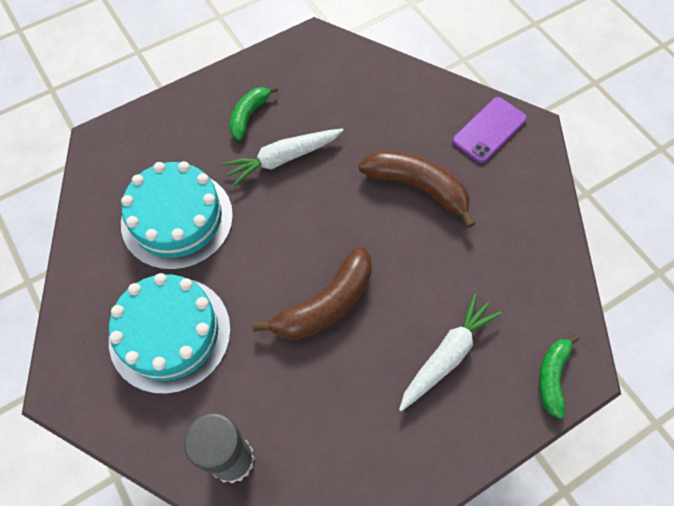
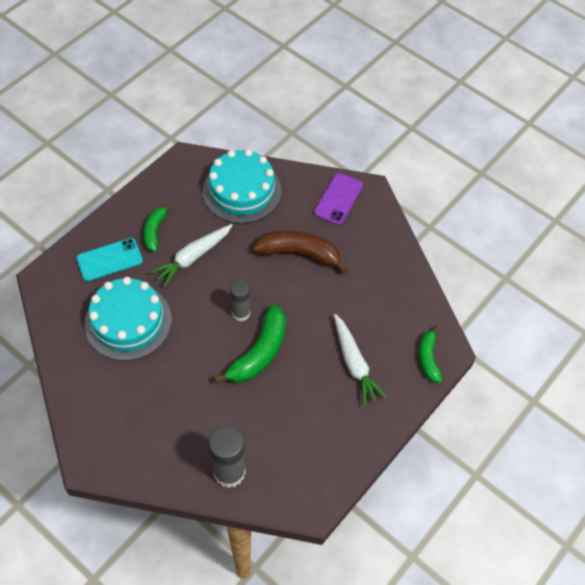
camera: 20 degrees left, 5 degrees down
turquoise cake [109,273,231,394] -> turquoise cake moved to [203,149,281,224]
brown banana [253,246,372,340] -> green banana [214,305,286,383]
white carrot [399,293,502,411] -> white carrot turned 135 degrees clockwise [334,314,387,406]
none -> turquoise phone [77,238,143,281]
none -> grey glue stick [230,280,250,321]

